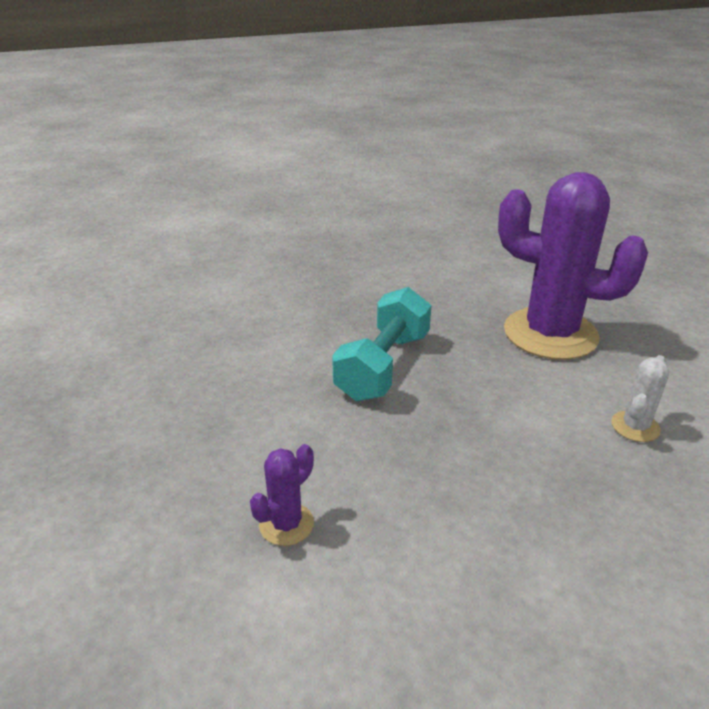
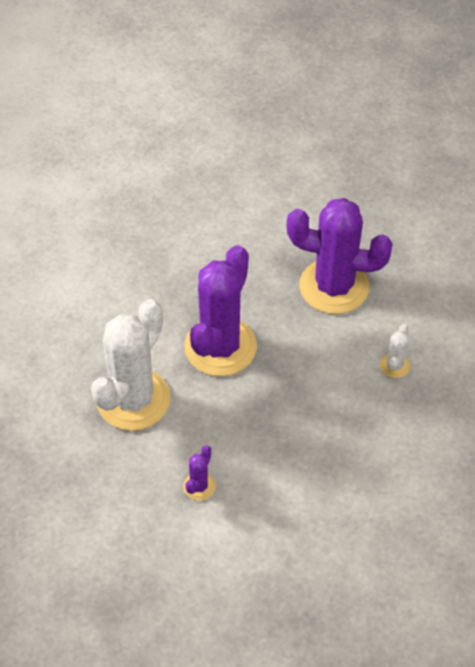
camera: 15 degrees left, 20 degrees up
turquoise dumbbell [332,287,432,401] -> purple cactus [184,245,257,376]
none -> white cactus [91,299,171,431]

